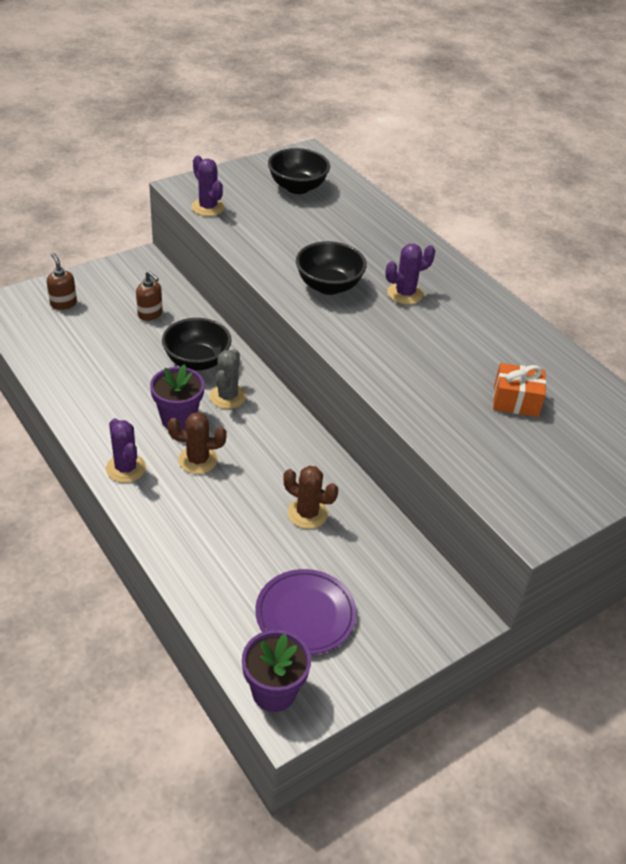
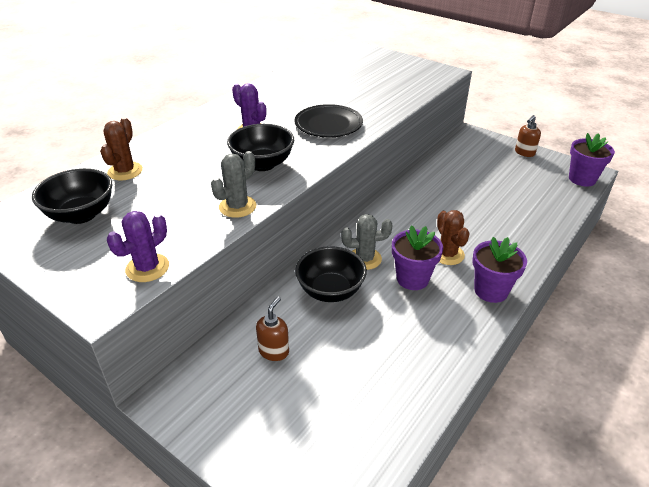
camera: 105 degrees left, 5 degrees down
brown soap dispenser [47,253,77,310] -> brown soap dispenser moved to [515,115,541,157]
purple cactus [106,418,146,483] -> purple flower pot [472,237,527,303]
purple plate [255,569,357,655] -> none
brown cactus [283,466,338,529] -> brown cactus moved to [100,117,143,181]
orange gift [493,363,546,417] -> none
none -> grey cactus [211,151,256,218]
none -> black plate [294,104,363,137]

